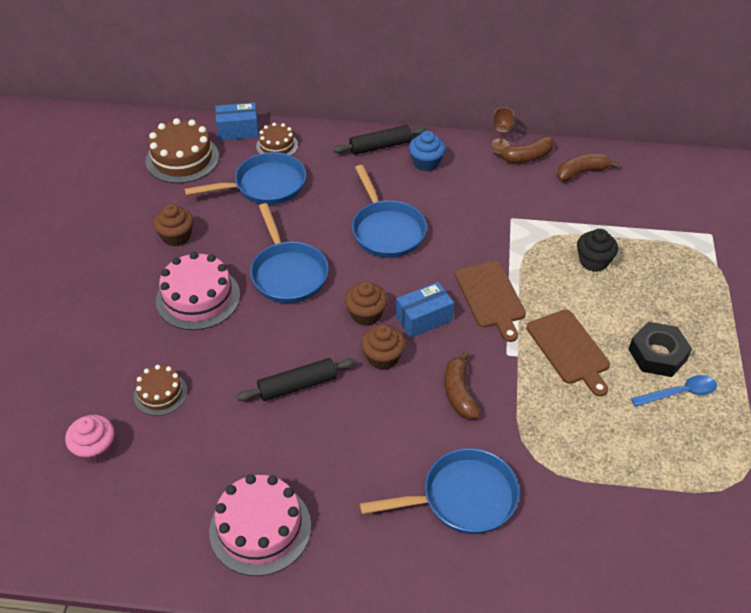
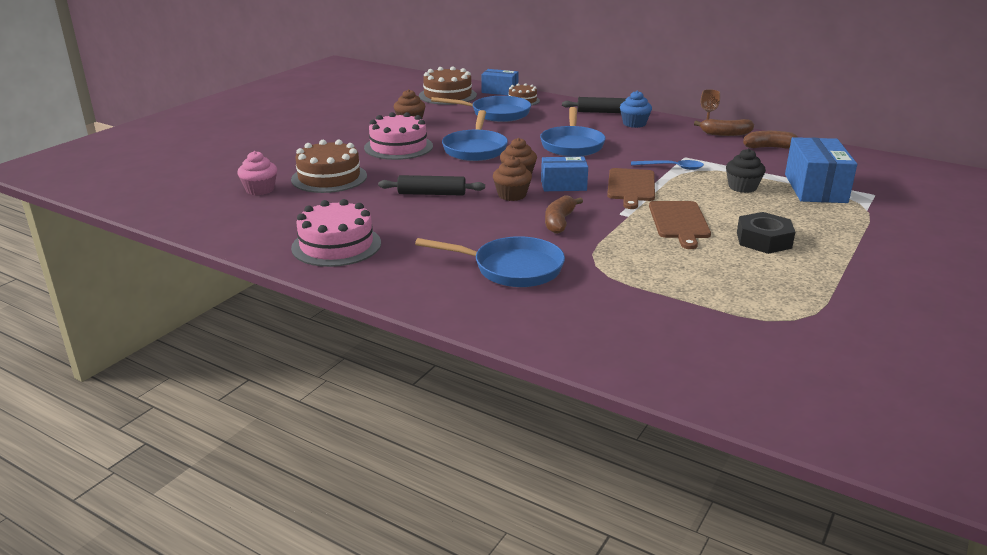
camera: 25 degrees right, 20 degrees down
brown cake [134,365,187,416] -> brown cake [291,140,367,193], size x1.71
blue spoon [631,375,717,407] -> blue spoon moved to [631,160,704,170]
none -> blue box [785,137,857,203]

